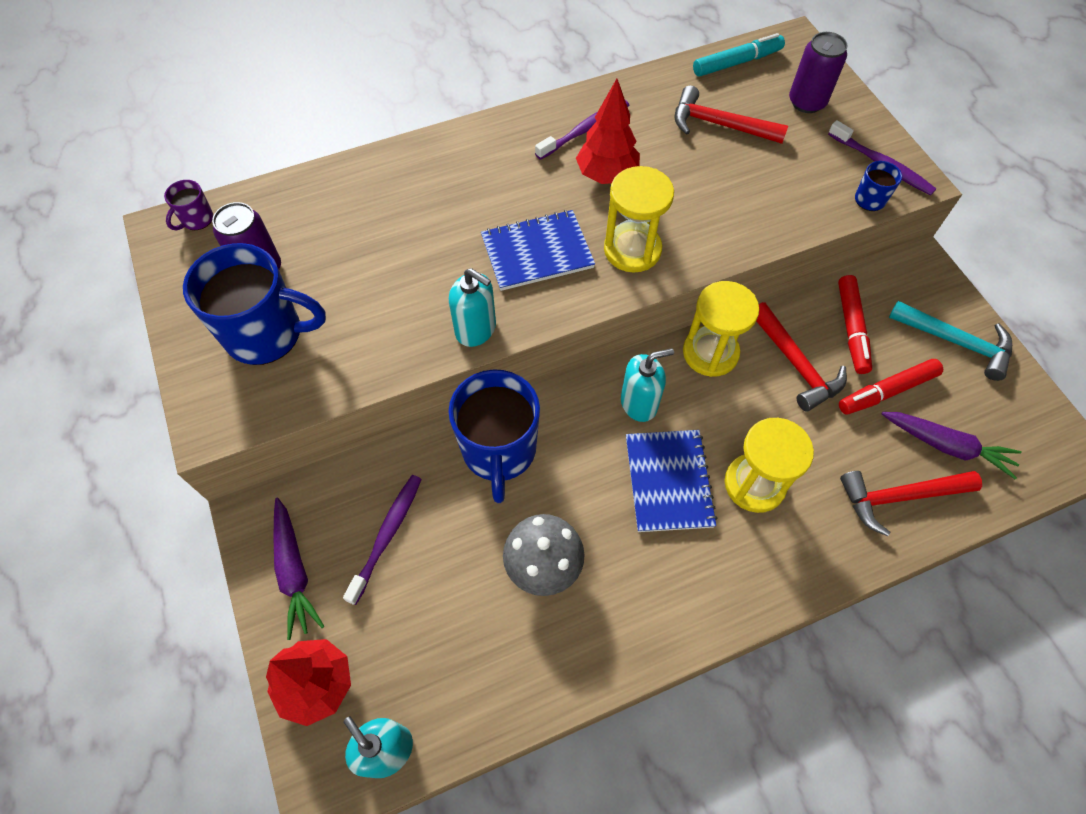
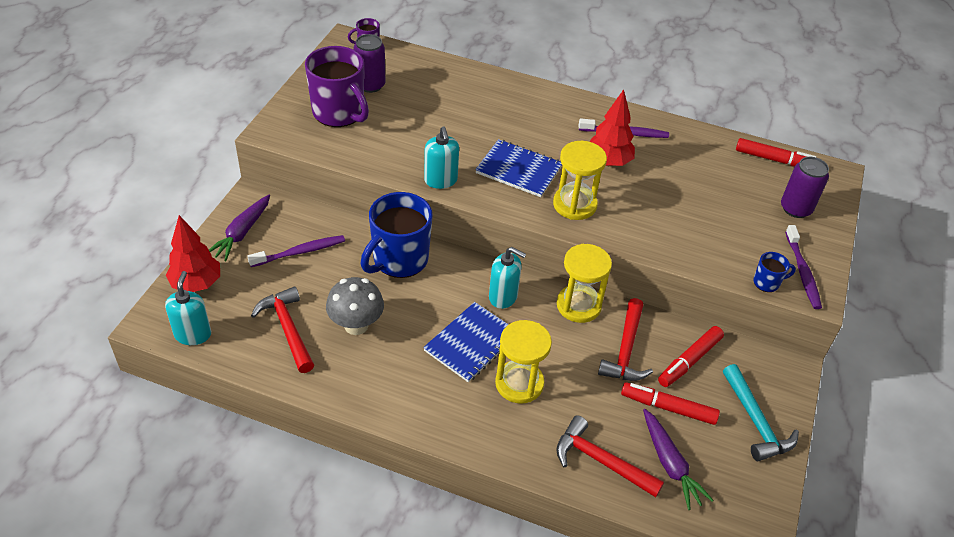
camera: 40 degrees right, 15 degrees down
blue mug [183,243,326,365] -> purple mug [305,46,369,127]
red hammer [674,85,788,144] -> red hammer moved to [251,286,314,373]
turquoise marker [693,33,785,77] -> red marker [736,138,816,167]

